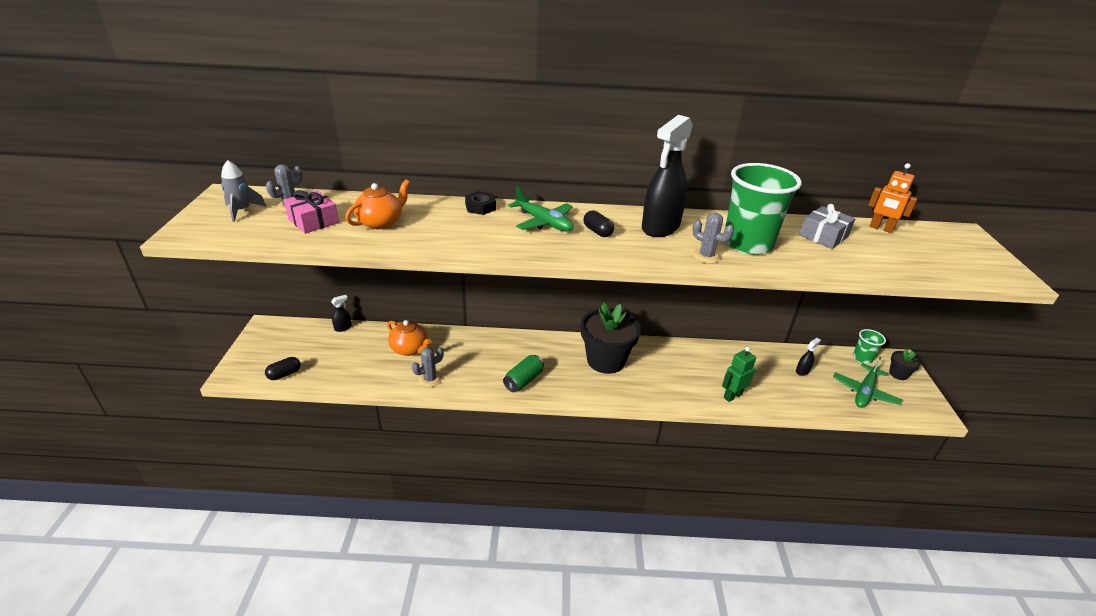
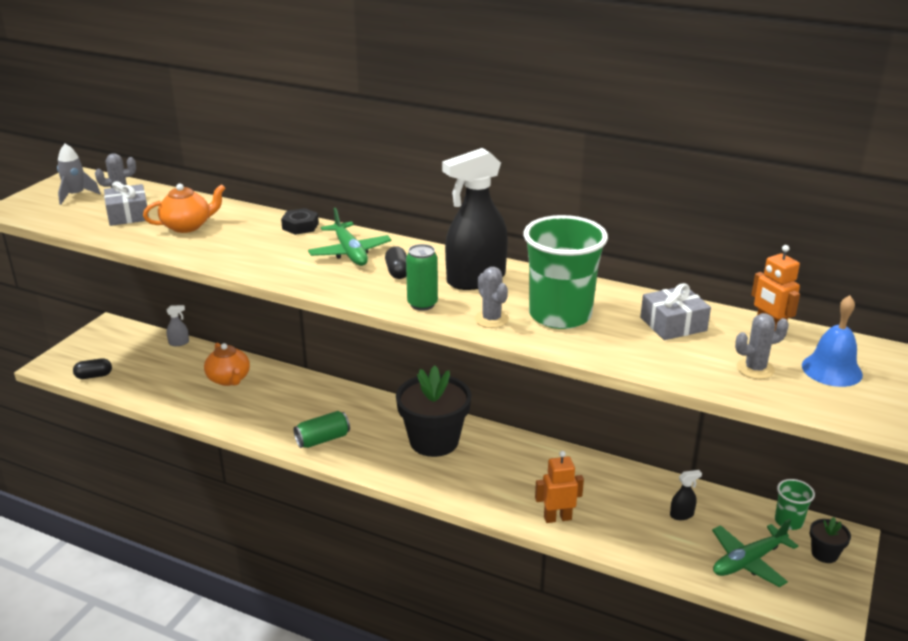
camera: 25 degrees right, 5 degrees down
pink gift [284,190,339,234] -> grey gift [104,181,149,226]
black spray bottle [331,295,352,332] -> grey spray bottle [166,305,189,346]
grey cactus [412,347,444,387] -> grey cactus moved to [735,313,789,379]
green robot [722,347,756,402] -> orange robot [535,451,584,523]
none -> green can [406,244,438,311]
none -> blue bell [802,295,863,387]

